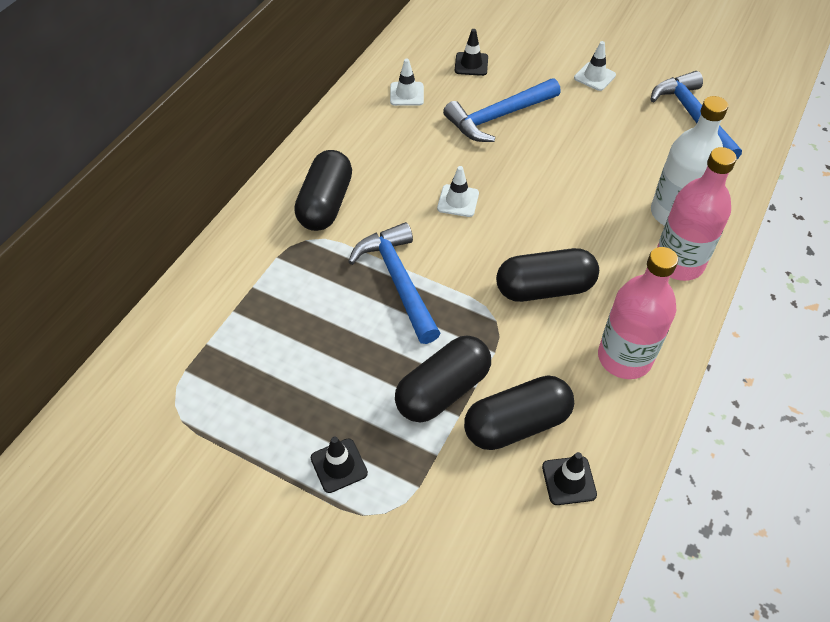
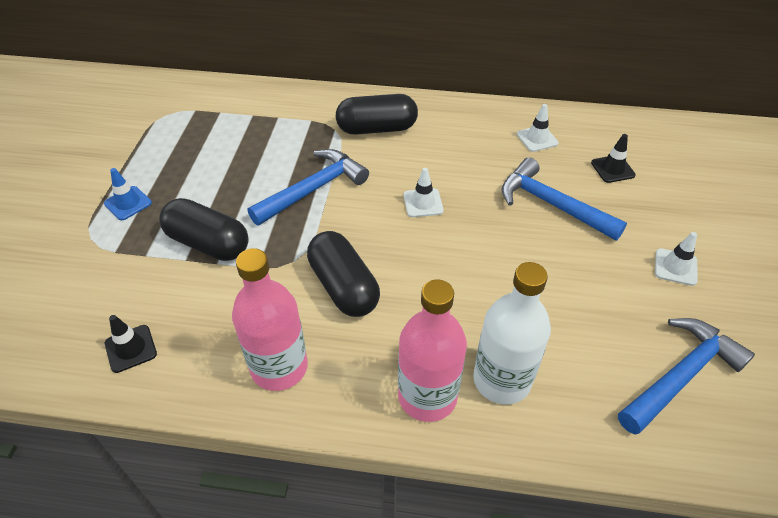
camera: 70 degrees right, 5 degrees down
black traffic cone [311,437,368,493] -> blue traffic cone [104,168,152,220]
black capsule [464,375,574,450] -> none

